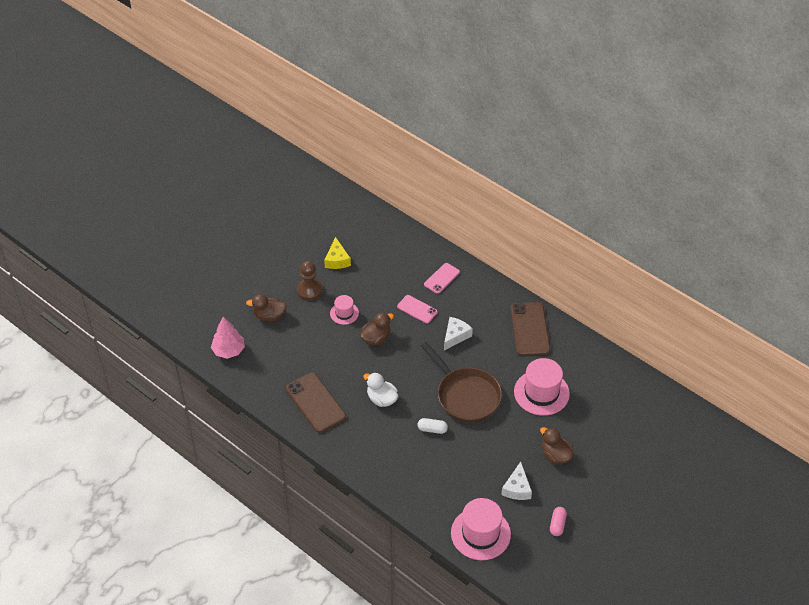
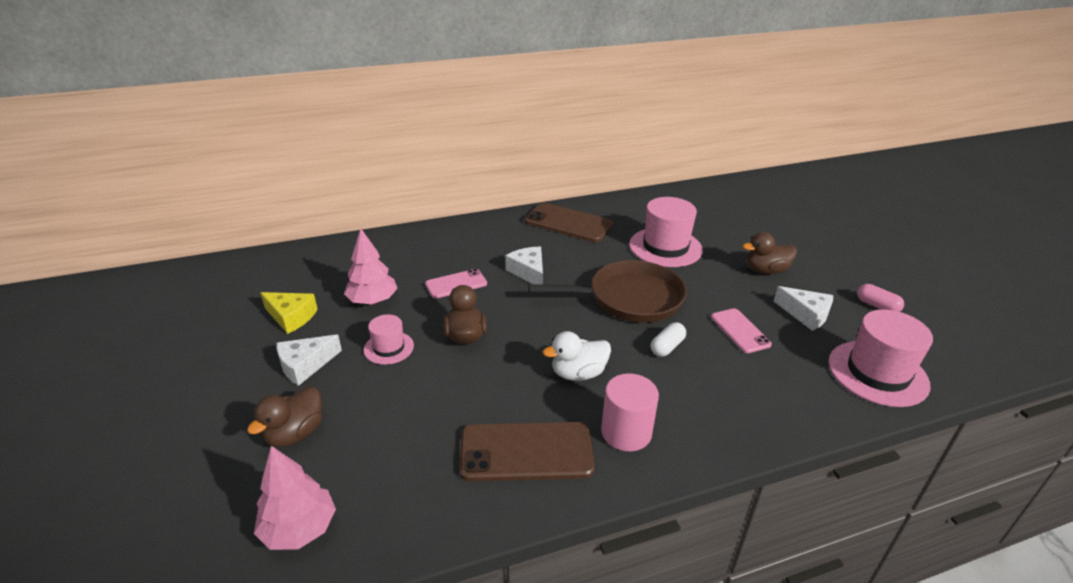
camera: 60 degrees left, 15 degrees down
brown pawn [297,261,323,300] -> white cheese [277,334,342,386]
pink phone [424,263,460,294] -> pink phone moved to [711,308,772,353]
none -> pink tree [344,228,398,305]
none -> pink cylinder [601,373,659,451]

